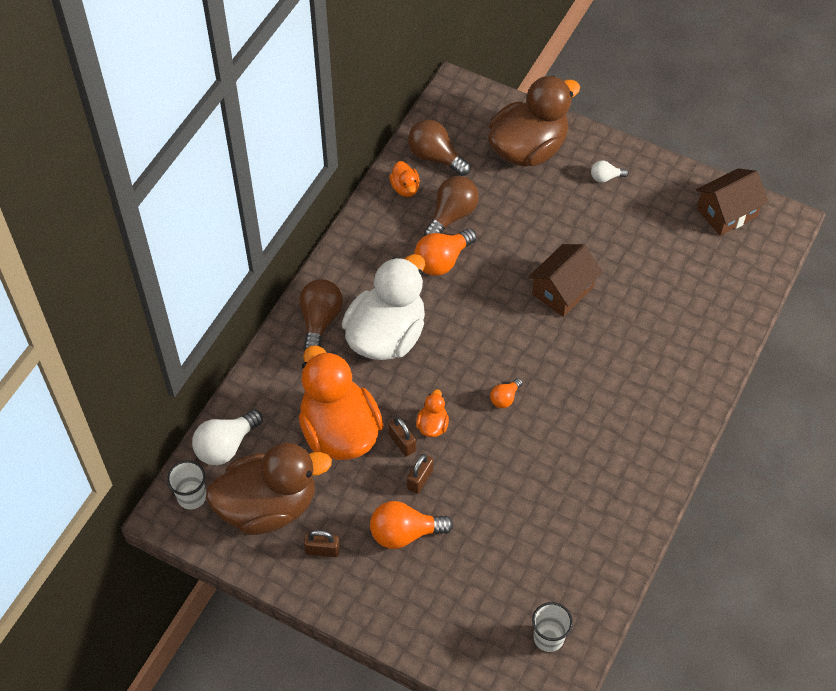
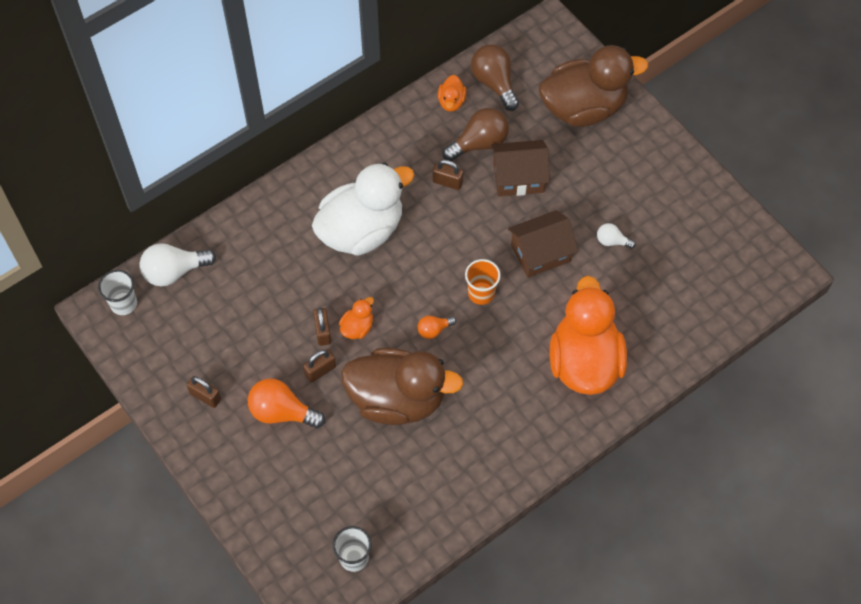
camera: 25 degrees right, 5 degrees up
brown duck [206,443,332,535] -> brown duck moved to [341,348,464,425]
brown light bulb [299,279,343,351] -> none
orange duck [299,345,384,460] -> orange duck moved to [549,276,627,395]
orange light bulb [414,228,477,276] -> brown padlock [433,160,464,190]
white light bulb [591,160,628,183] -> white light bulb moved to [597,223,636,249]
brown house [696,168,768,236] -> brown house moved to [491,140,550,196]
none -> orange cup [465,259,501,305]

